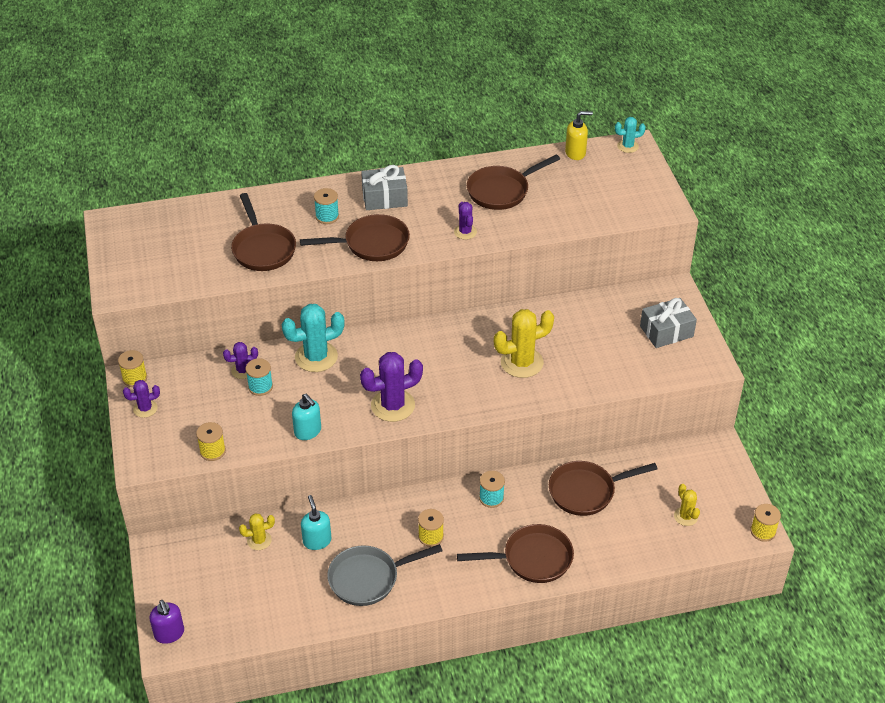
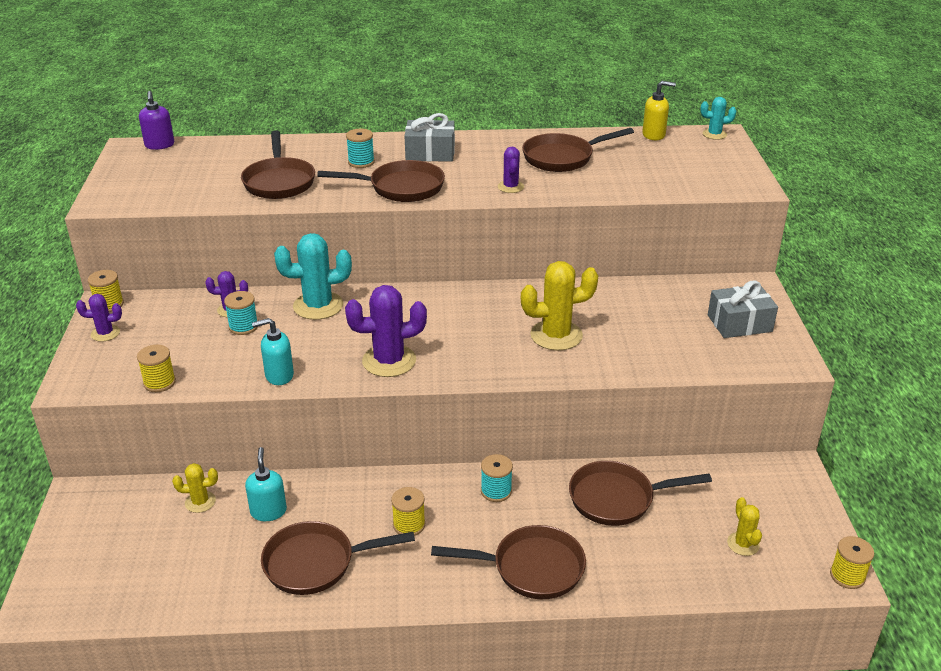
camera: 10 degrees right, 10 degrees down
purple soap dispenser [149,600,184,644] -> purple soap dispenser moved to [139,91,174,150]
turquoise soap dispenser [292,394,321,440] -> turquoise soap dispenser turned 105 degrees clockwise [252,318,294,385]
grey pan [327,544,442,606] -> brown pan [261,521,415,595]

